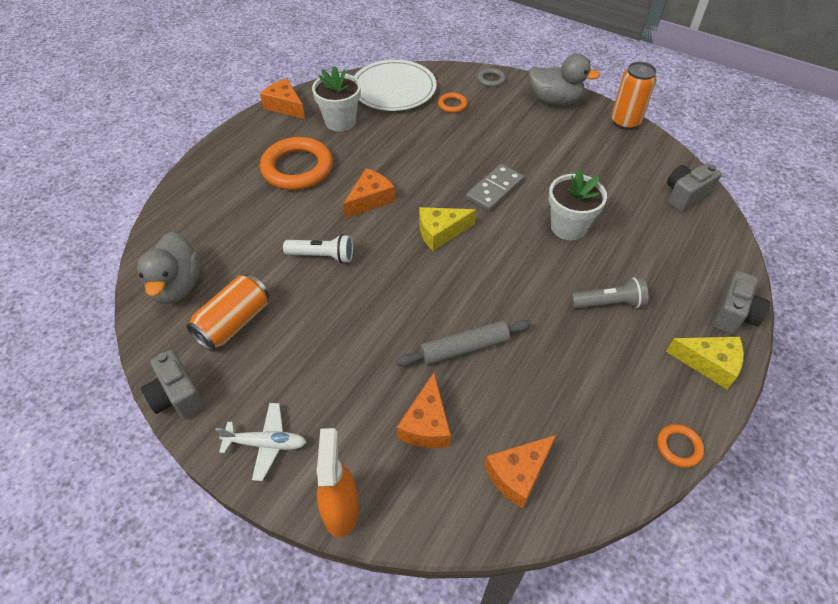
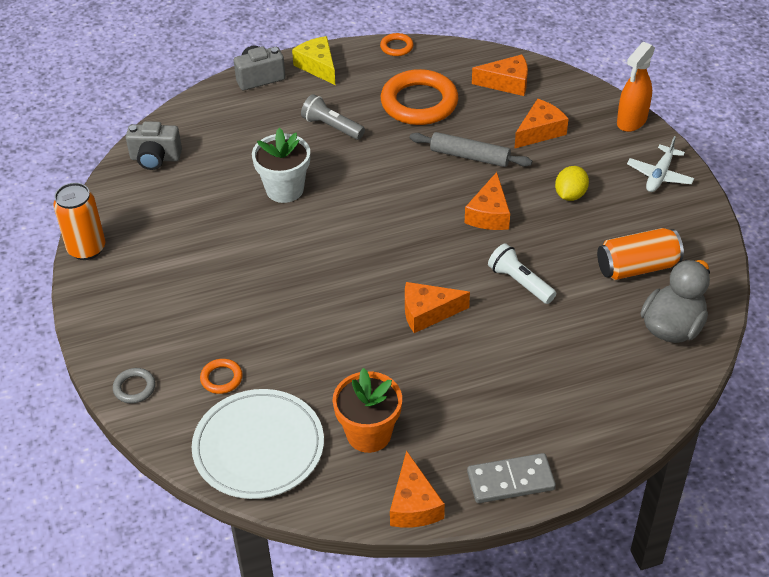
camera: 140 degrees left, 5 degrees down
grey camera [141,350,205,420] -> none
white plane [215,403,306,481] -> white plane turned 105 degrees counterclockwise [627,136,694,192]
orange ring [260,137,333,190] -> orange ring moved to [381,69,458,125]
white flower pot [312,66,361,132] -> orange flower pot [333,368,402,453]
yellow cheese [419,207,476,251] -> none
grey domino [466,164,524,211] -> grey domino moved to [467,453,556,503]
grey duck [529,54,600,106] -> none
none -> orange cheese [465,172,510,230]
none -> yellow lemon [555,166,589,201]

